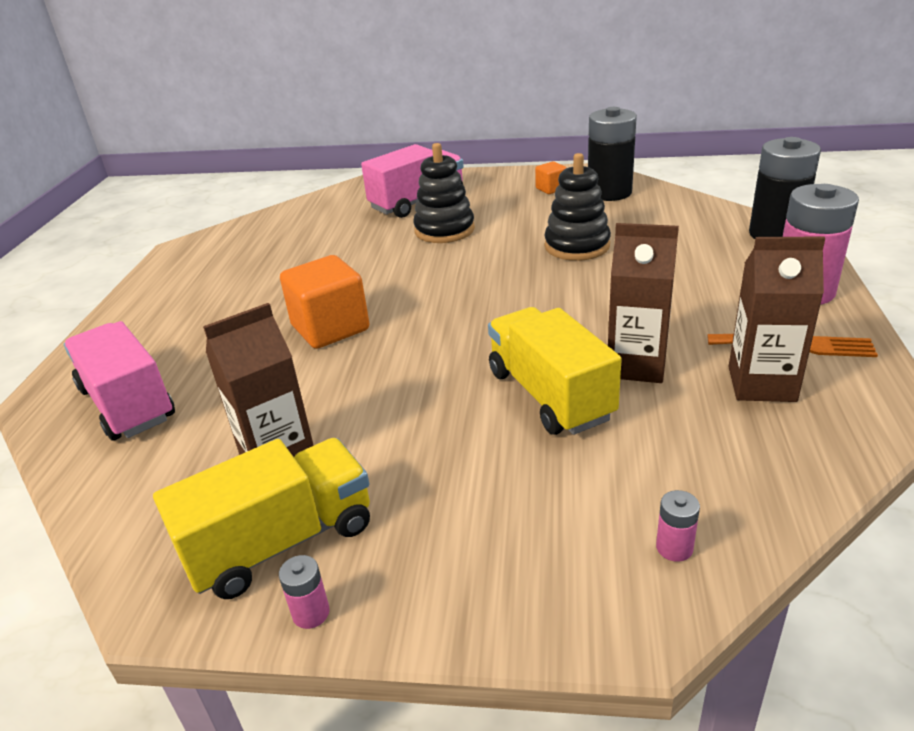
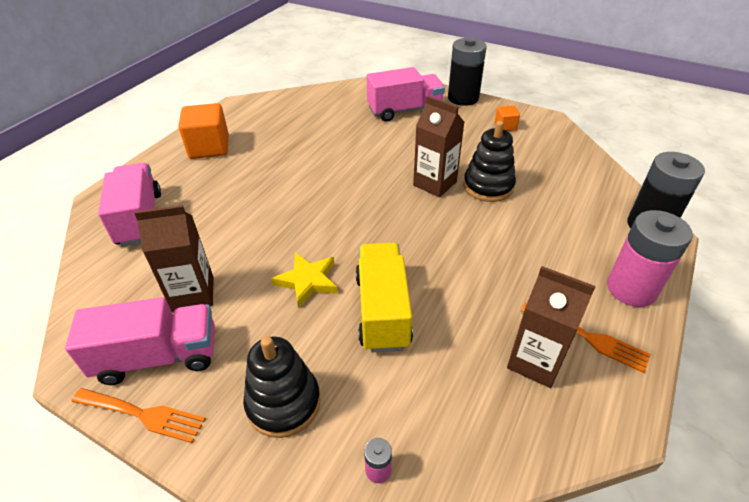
camera: 20 degrees right, 10 degrees up
yellow truck [153,438,370,599] -> pink truck [65,297,215,385]
pink battery [279,555,330,629] -> orange fork [71,388,206,443]
orange cube [280,255,369,349] -> orange cube moved to [178,103,229,159]
black stacking toy [413,143,475,243] -> black stacking toy moved to [243,336,321,438]
black battery [588,107,637,201] -> black battery moved to [448,38,487,106]
brown carton [608,223,679,383] -> brown carton moved to [413,96,465,197]
none -> yellow star [272,252,338,308]

